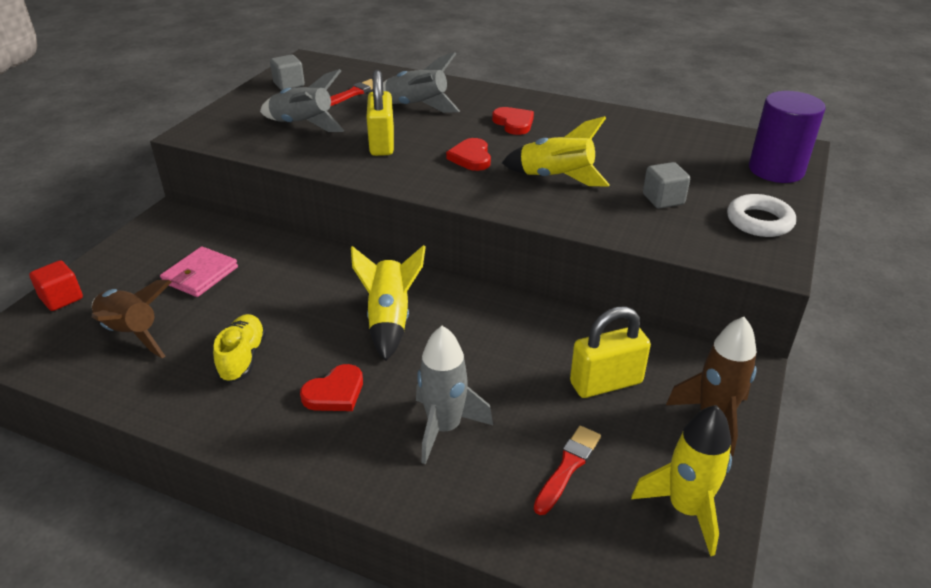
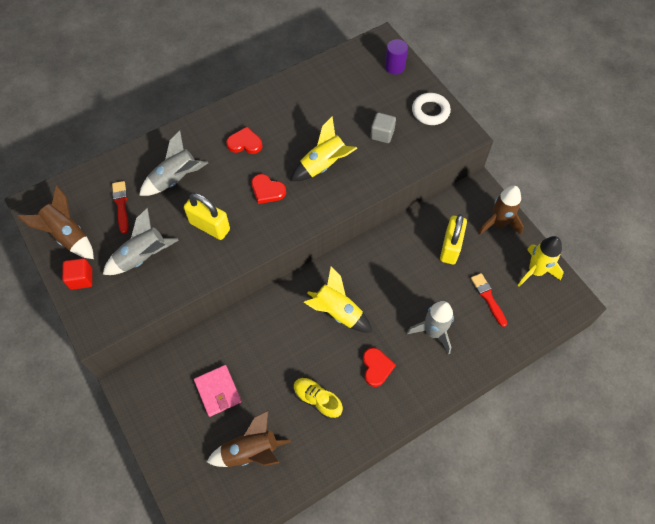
camera: 55 degrees left, 25 degrees up
red cube [29,260,83,311] -> red cube moved to [62,258,92,290]
grey cube [270,55,305,90] -> brown rocket [17,185,94,259]
purple cylinder [749,91,826,183] -> purple cylinder [385,39,408,75], size x0.61

